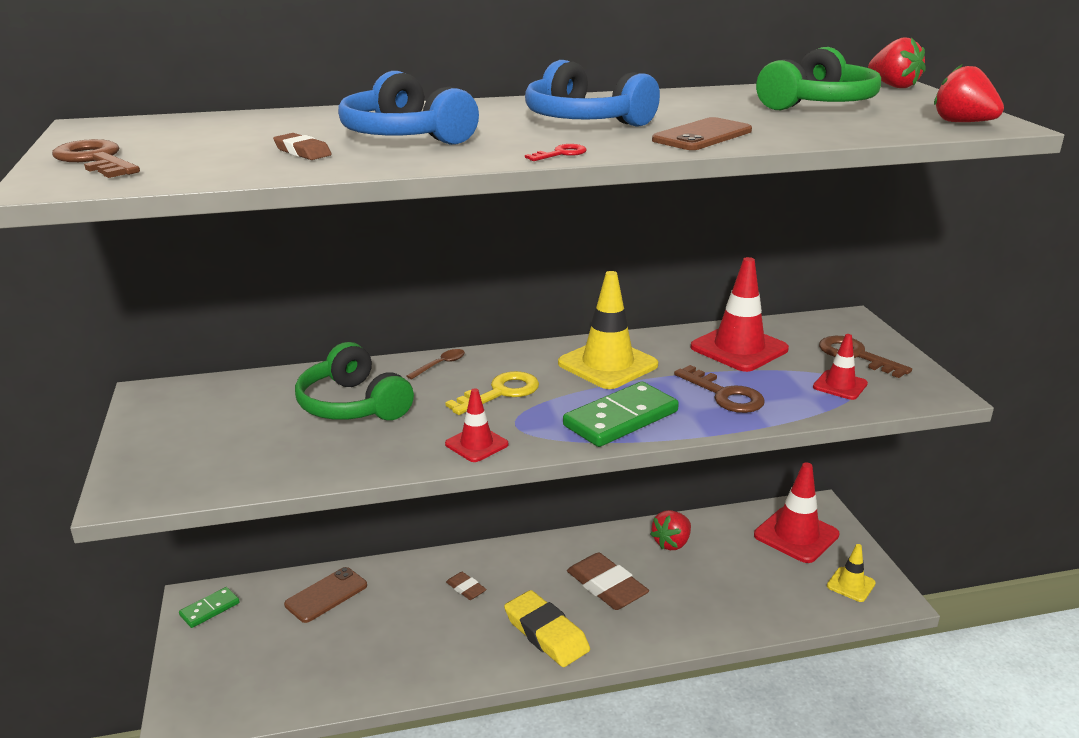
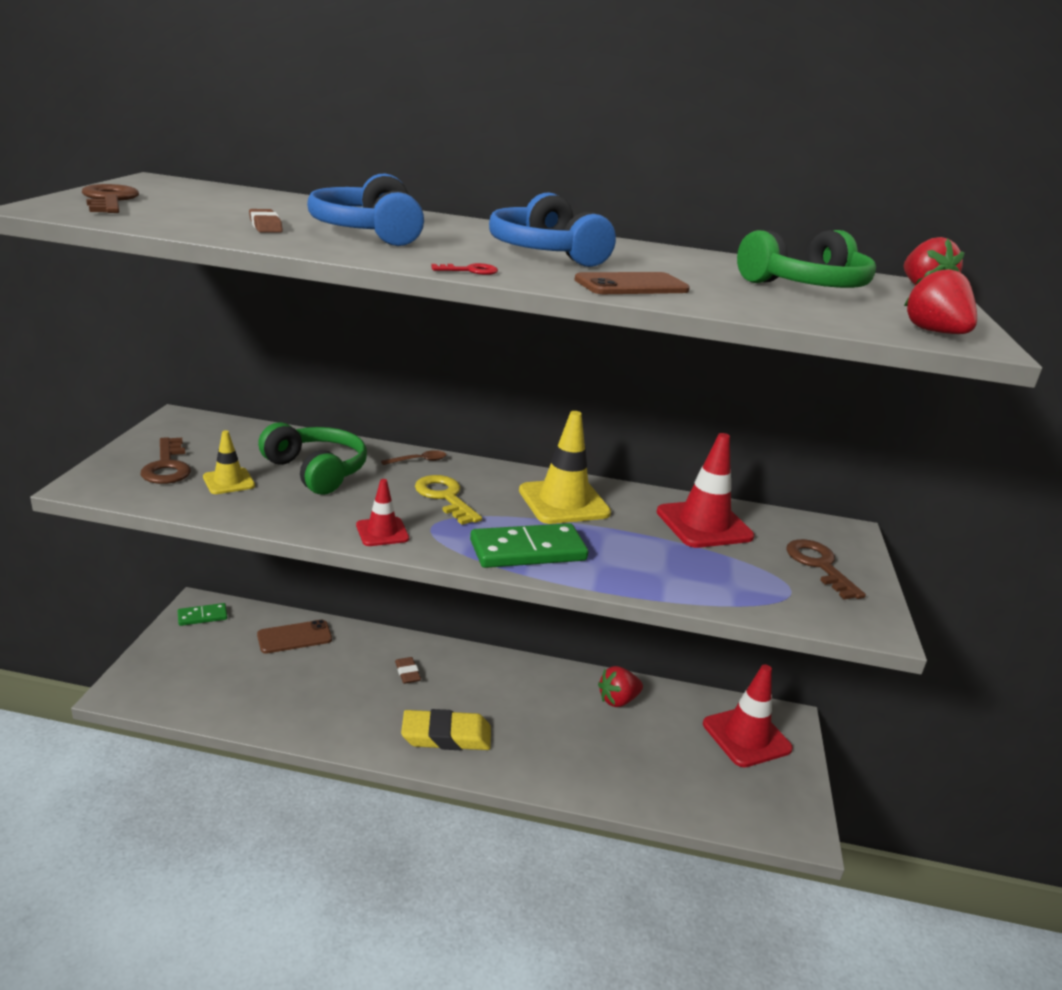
camera: 20 degrees right, 0 degrees up
green headphones [295,342,414,420] -> green headphones turned 150 degrees clockwise [258,422,367,495]
yellow key [445,371,539,415] -> yellow key turned 105 degrees counterclockwise [415,475,482,525]
yellow eraser [504,590,590,667] -> yellow eraser turned 75 degrees counterclockwise [401,709,491,750]
brown eraser [567,553,649,610] -> none
brown key [674,365,765,413] -> brown key moved to [141,437,191,484]
red traffic cone [813,334,868,400] -> none
yellow traffic cone [827,544,876,602] -> yellow traffic cone moved to [203,430,255,494]

